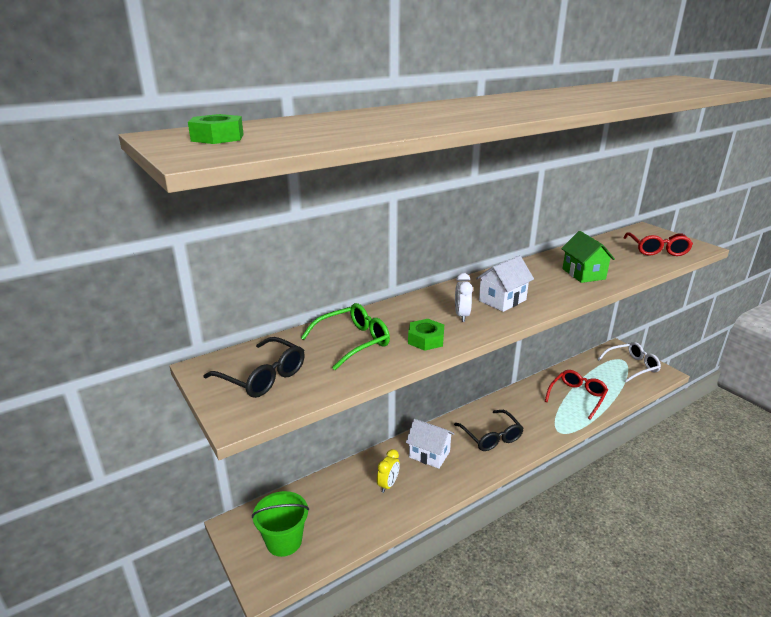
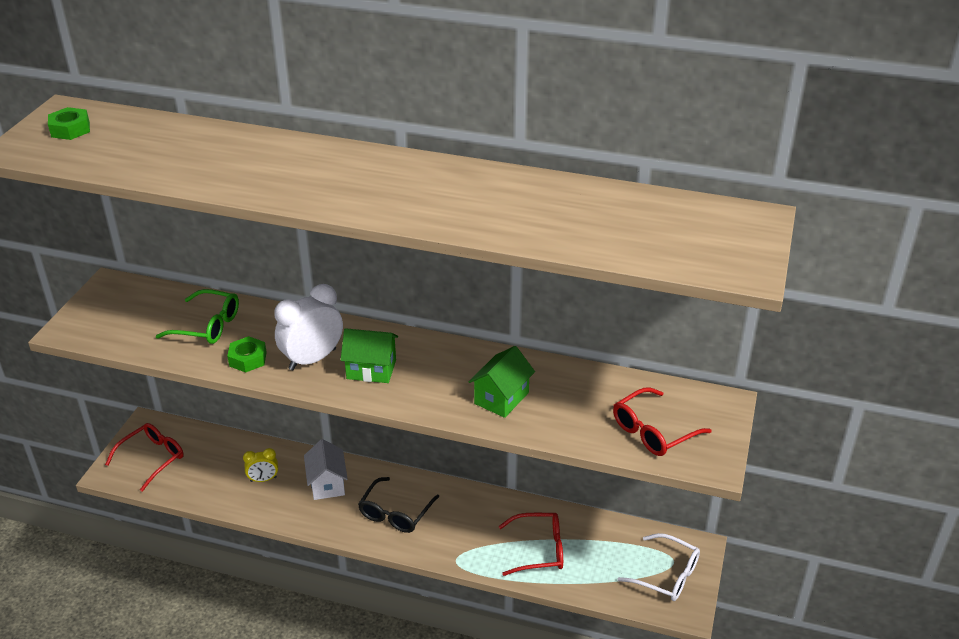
camera: 50 degrees right, 10 degrees up
black glasses [203,337,305,398] -> none
green bucket [252,491,309,557] -> red glasses [105,423,184,492]
white clock [455,273,473,322] -> white clock [274,284,343,370], size x1.80
white house [476,255,534,312] -> green house [340,328,398,383]

